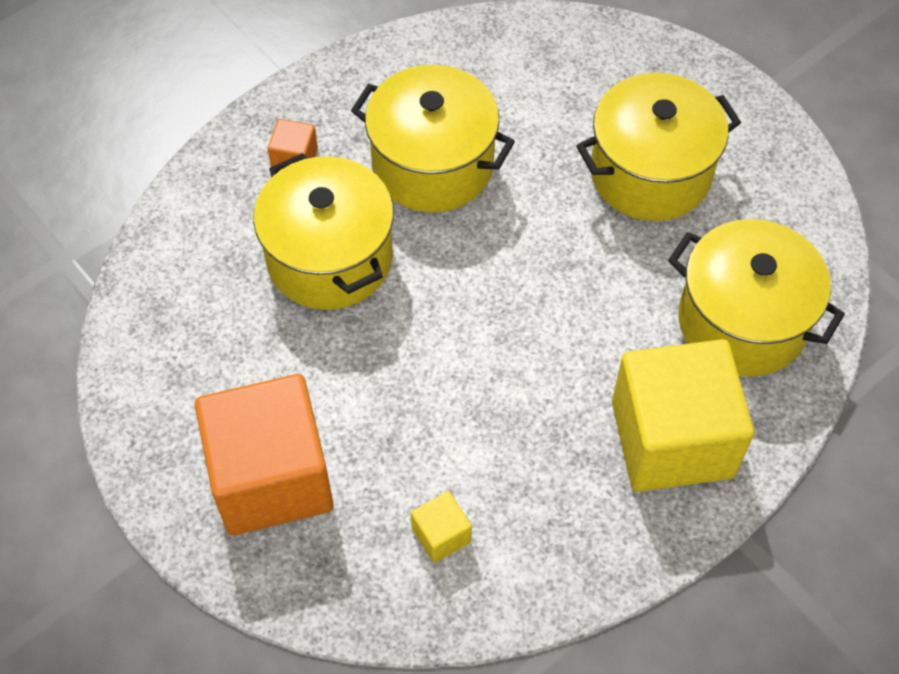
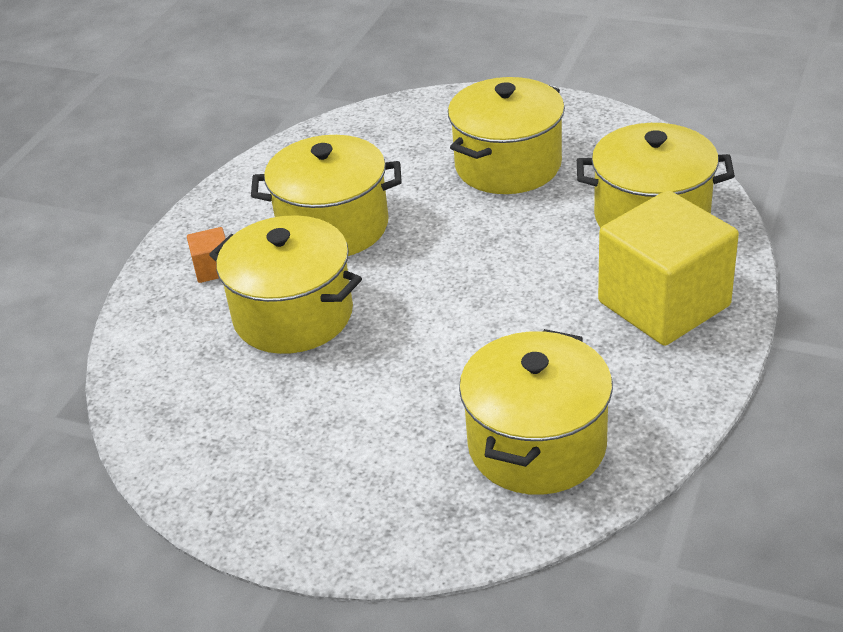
camera: 25 degrees left, 20 degrees down
orange cube [195,374,333,535] -> none
yellow cube [411,491,472,563] -> yellow pot [459,329,613,495]

